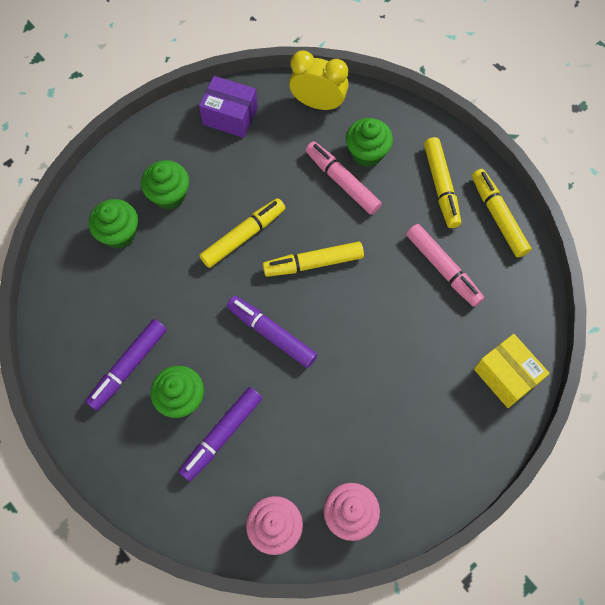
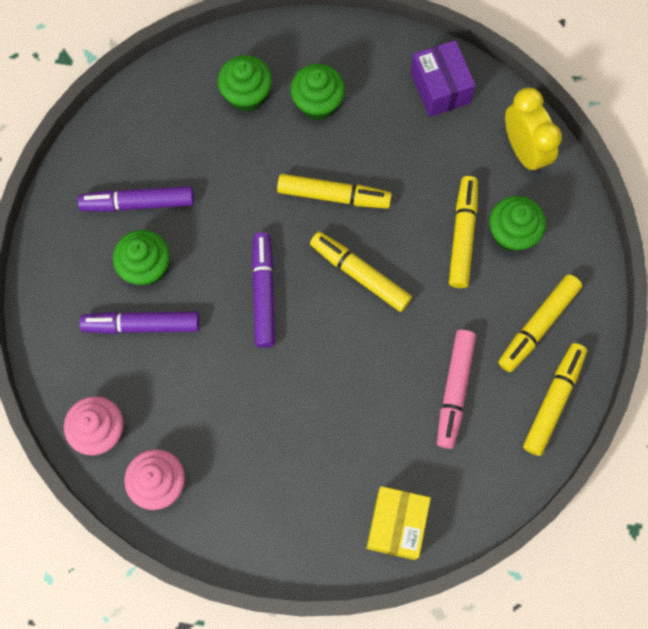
camera: 50 degrees right, 5 degrees up
pink marker [306,141,382,215] -> yellow marker [449,176,478,288]

